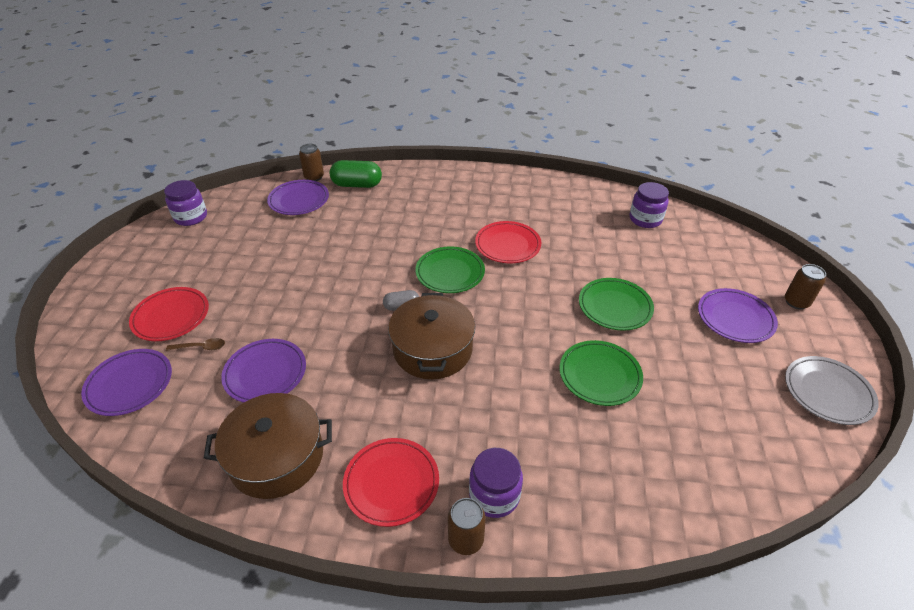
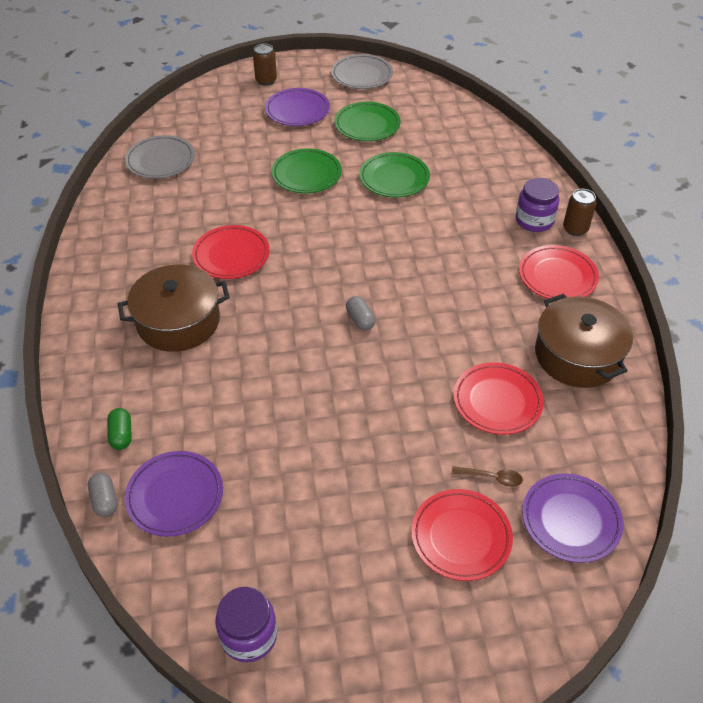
camera: 105 degrees left, 5 degrees up
brown spoon [166,338,225,351] -> brown spoon turned 120 degrees clockwise [452,466,523,487]
purple plate [221,339,306,403] -> red plate [454,362,544,435]
brown can [299,144,324,181] -> grey capsule [88,472,117,517]
green capsule [330,160,382,188] -> green capsule [107,408,132,450], size x0.57
brown pot [388,293,475,379] -> brown pot moved to [118,265,230,352]
green plate [415,246,485,293] -> green plate moved to [335,102,400,141]
purple jar [629,182,669,228] -> grey plate [125,135,195,179]

